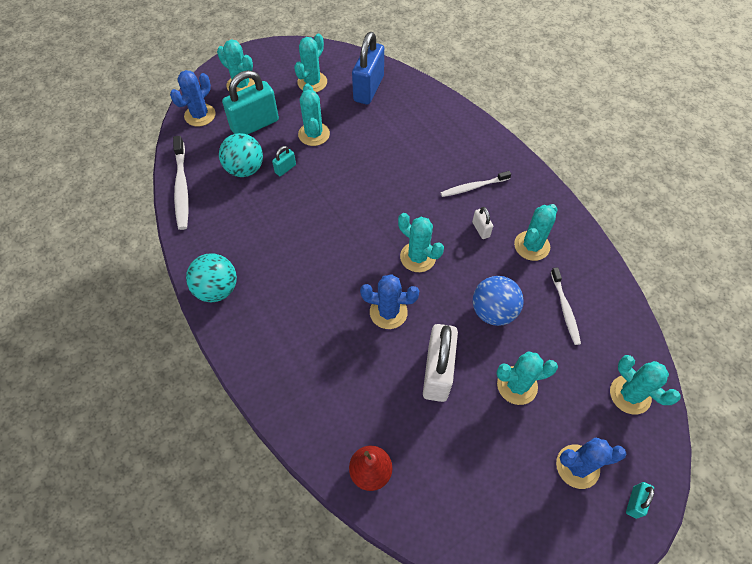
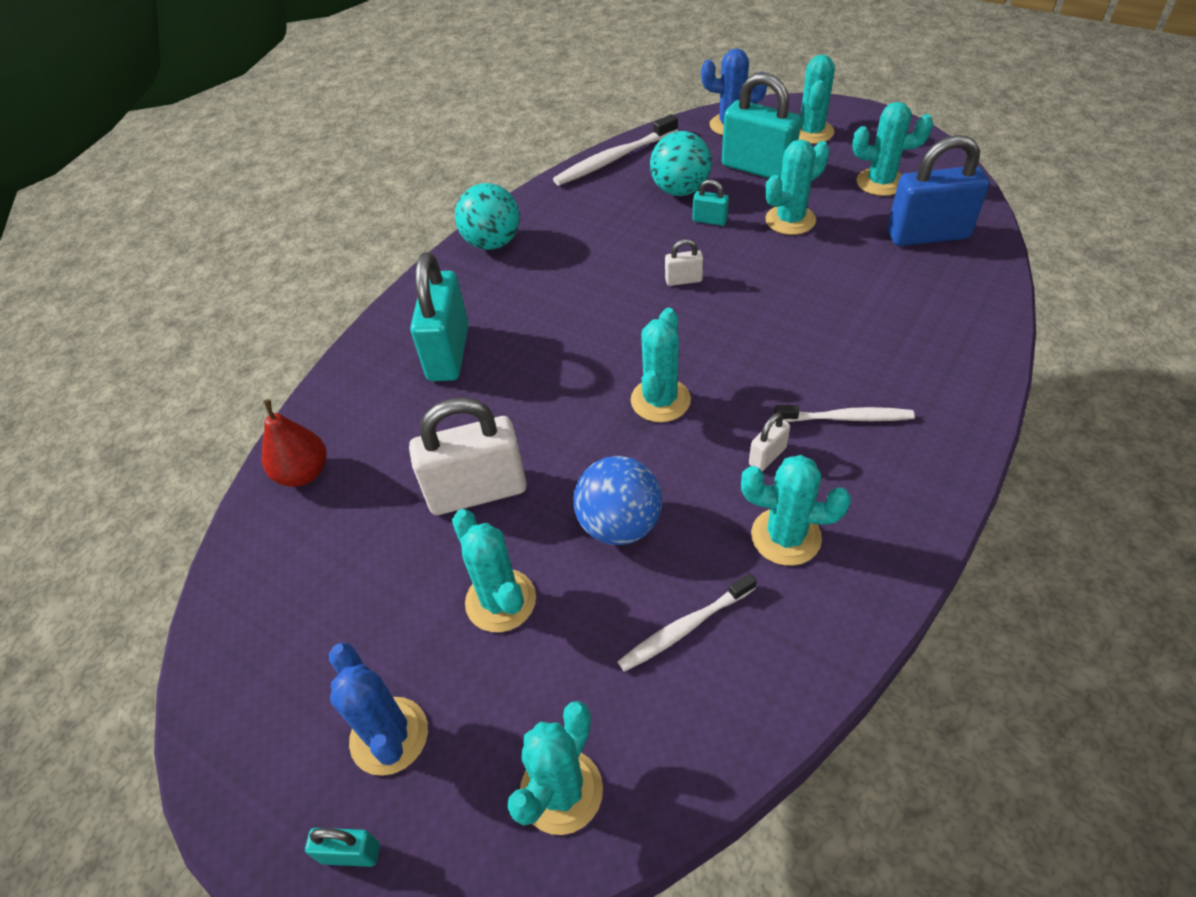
camera: 70 degrees right, 10 degrees down
blue cactus [360,274,419,329] -> none
white toothbrush [440,171,511,197] -> white toothbrush turned 135 degrees clockwise [774,405,915,422]
none -> turquoise padlock [410,252,469,381]
none -> white padlock [665,239,703,286]

